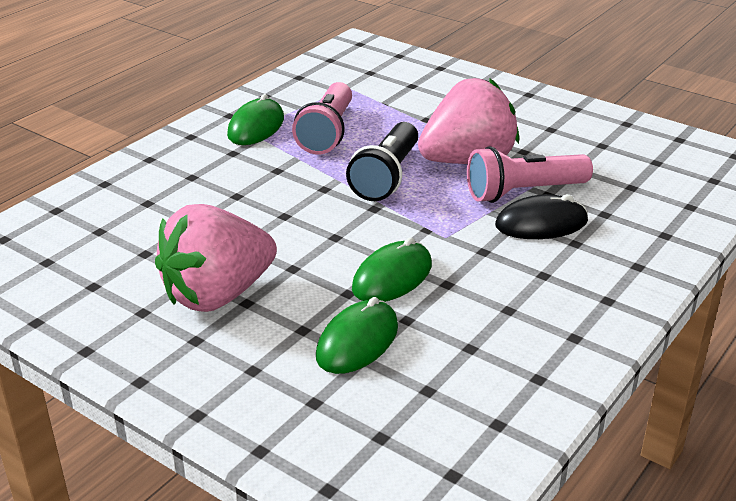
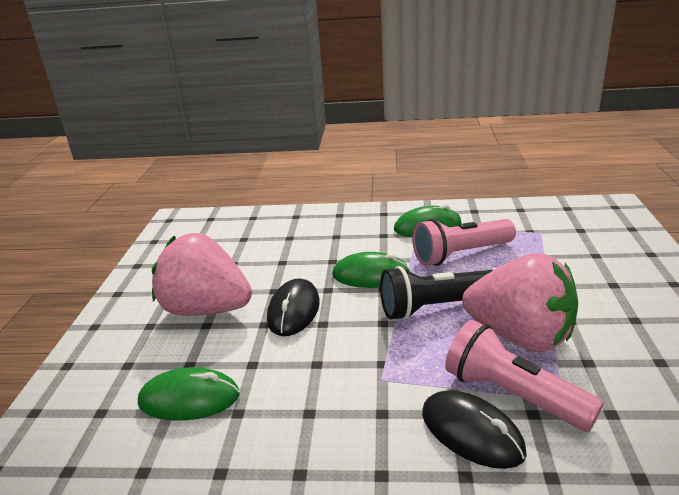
camera: 60 degrees right, 5 degrees down
green mouse [352,237,432,302] -> green mouse moved to [332,252,411,288]
none -> black mouse [267,279,320,336]

